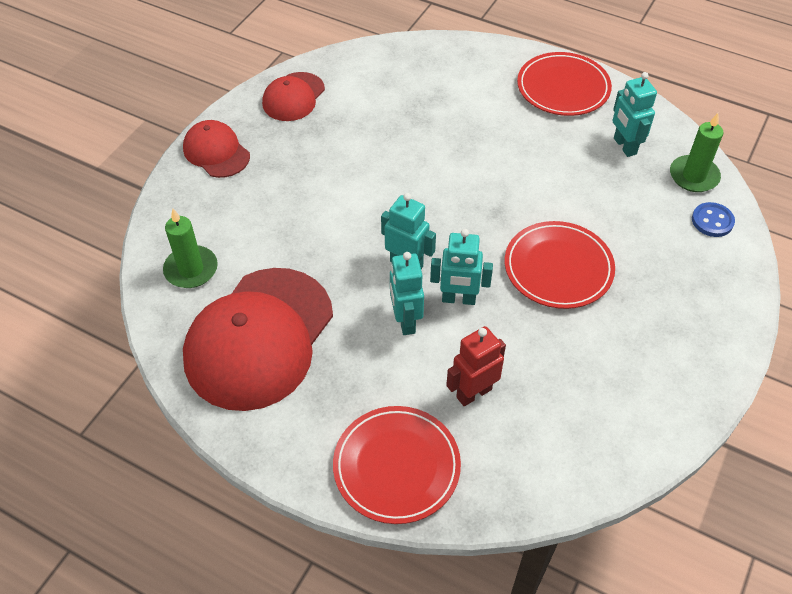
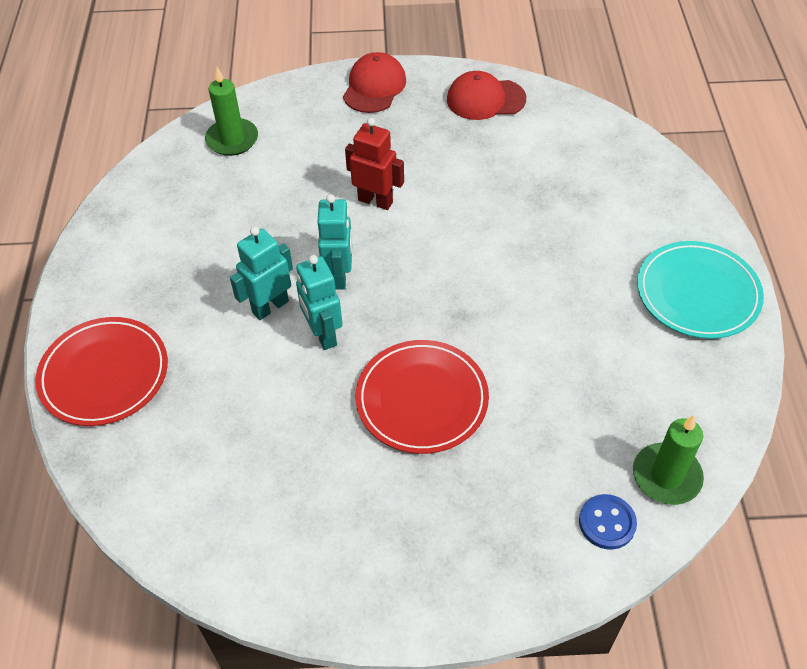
camera: 60 degrees right, 0 degrees up
red cap [183,268,333,411] -> none
red robot [446,326,506,406] -> red robot moved to [345,118,404,210]
red plate [517,52,612,116] -> turquoise plate [637,241,764,339]
turquoise robot [612,72,657,157] -> none

